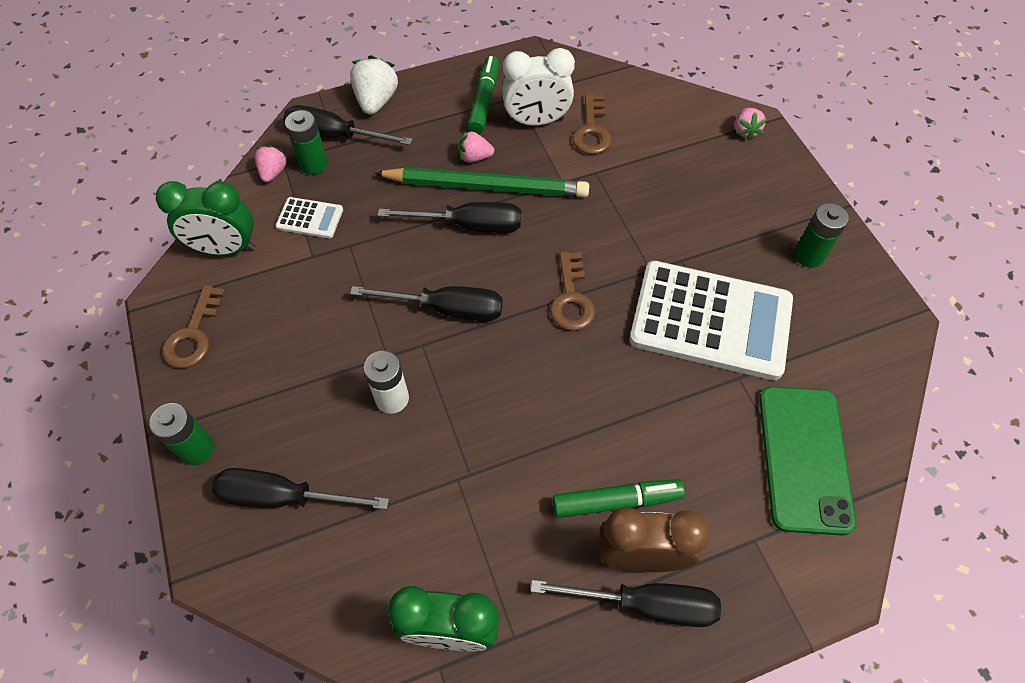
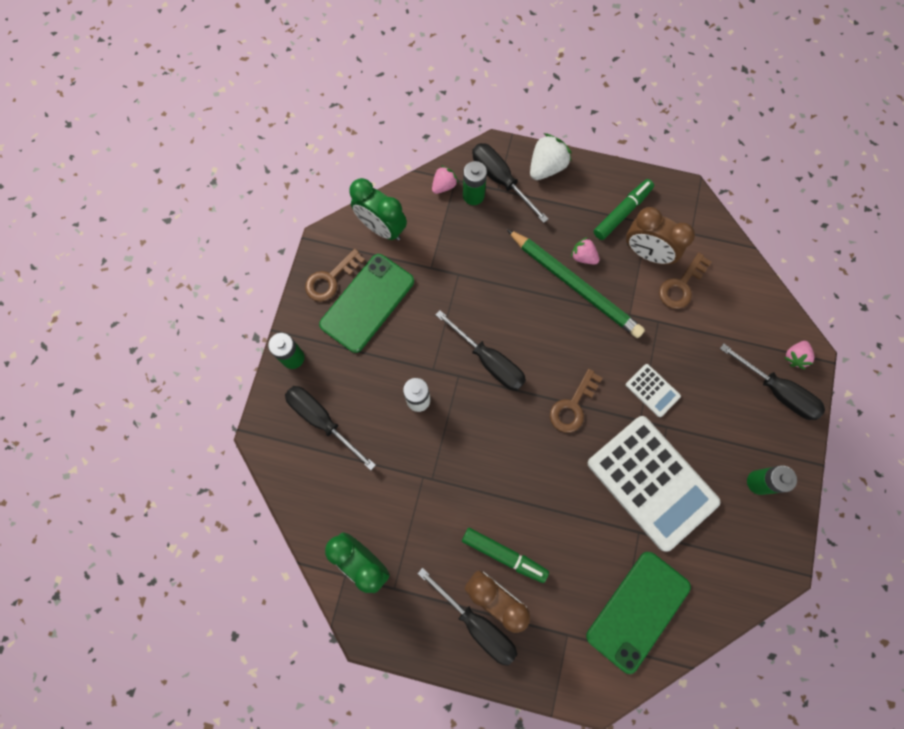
camera: 35 degrees right, 15 degrees up
white calculator [275,197,343,238] -> white calculator moved to [626,364,681,417]
black screwdriver [378,202,521,233] -> black screwdriver moved to [720,344,825,420]
white clock [502,48,575,126] -> brown clock [626,207,695,265]
none -> green phone [319,254,414,353]

